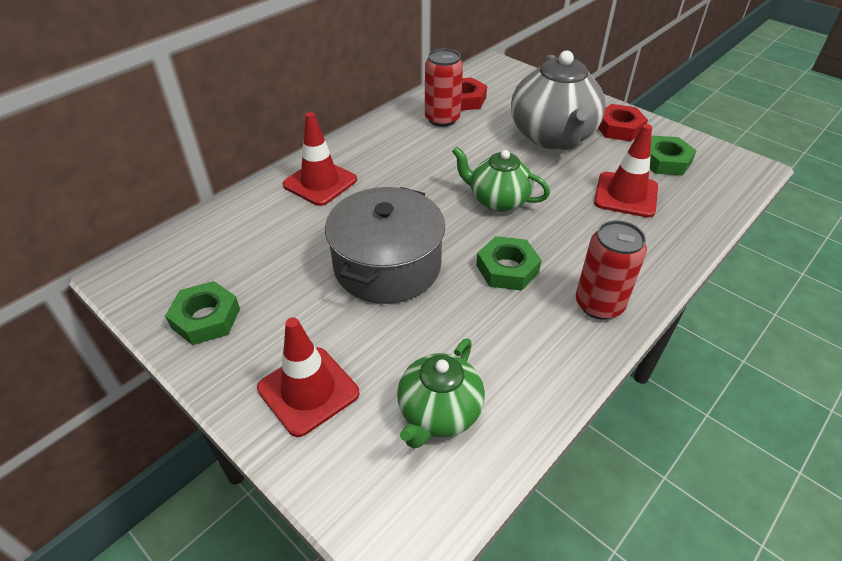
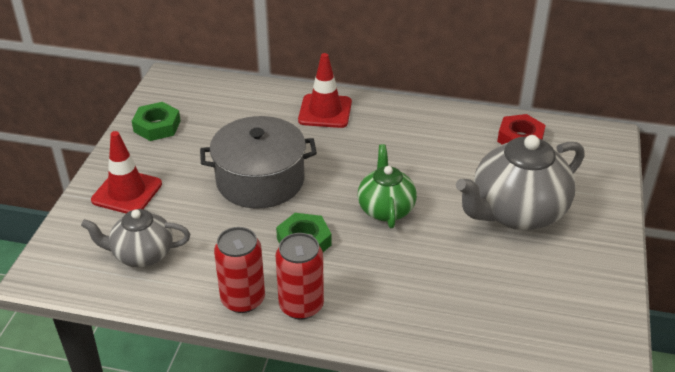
camera: 60 degrees right, 5 degrees down
green teapot [397,338,485,449] -> grey teapot [81,209,190,267]
red can [425,48,463,127] -> red can moved to [214,227,265,313]
red traffic cone [594,124,658,218] -> none
red nut [598,104,648,141] -> none
green nut [650,136,697,176] -> none

